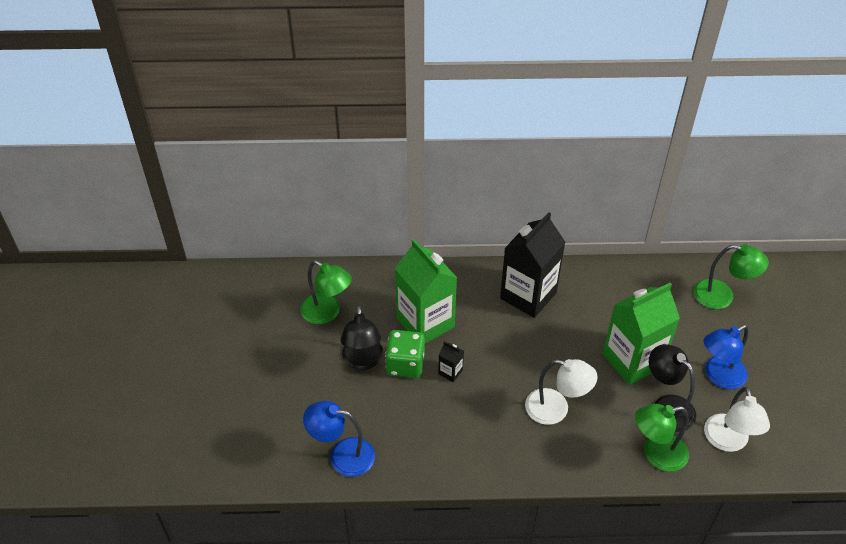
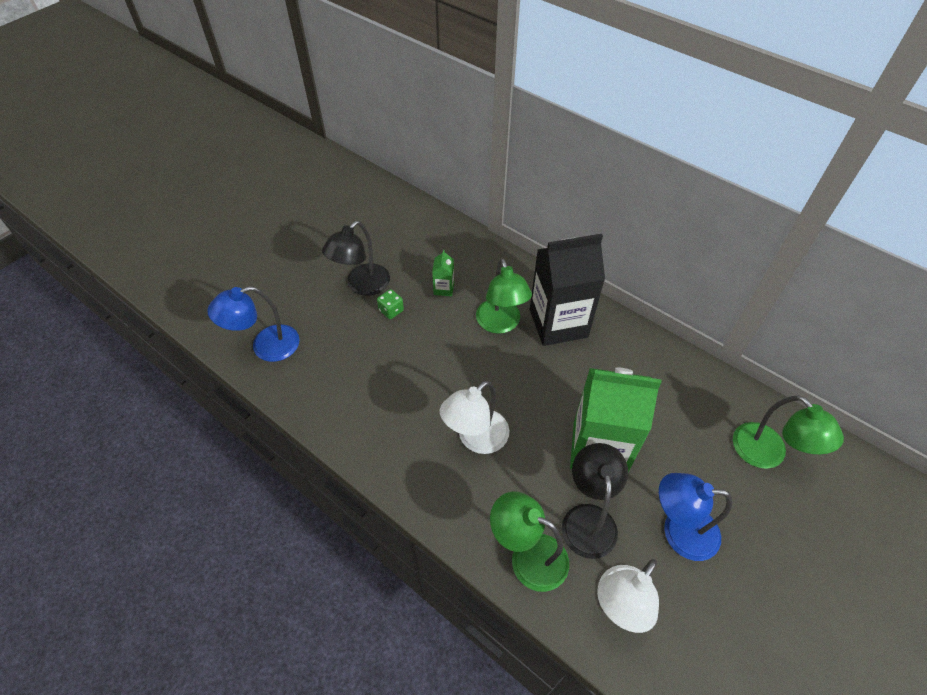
camera: 40 degrees right, 5 degrees up
green lamp [300,260,352,324] -> green lamp moved to [476,258,532,334]
blue lamp [303,401,375,477] -> blue lamp turned 75 degrees counterclockwise [207,286,300,362]
green dice [385,330,425,378] -> green dice [377,289,404,319], size x0.52
green carton [395,239,457,343] -> green carton [432,250,454,296], size x0.41
black carton [438,342,464,382] -> none
white lamp [525,359,598,425] -> white lamp turned 75 degrees clockwise [440,381,509,454]

